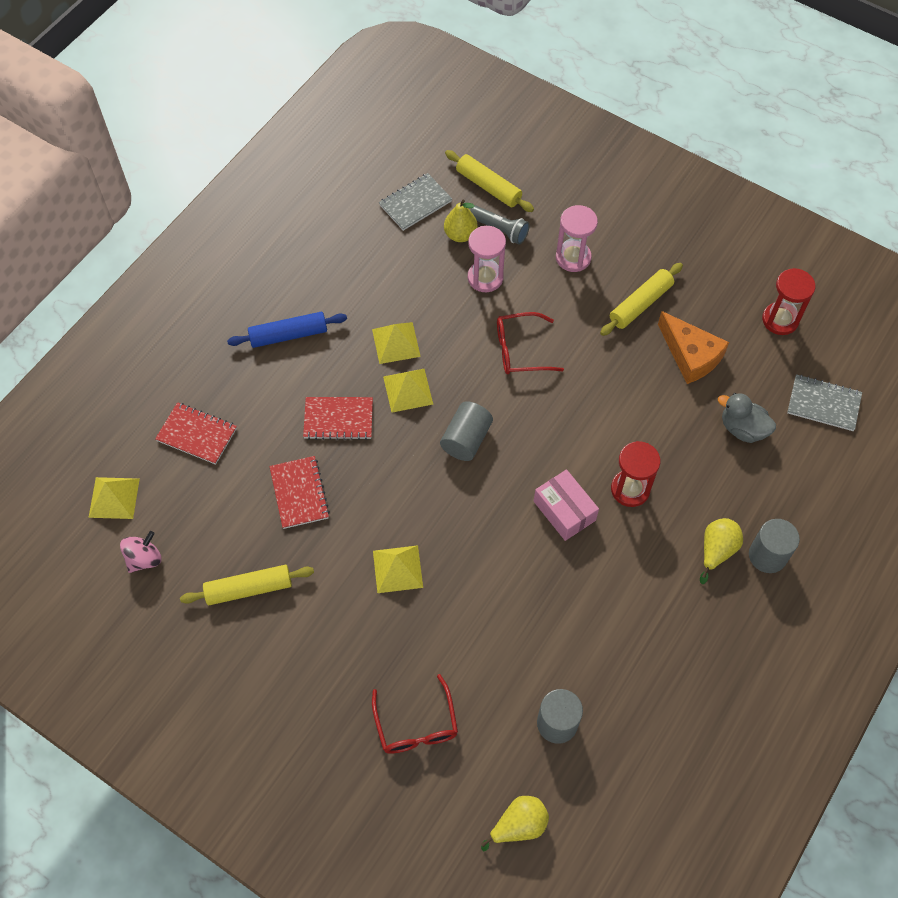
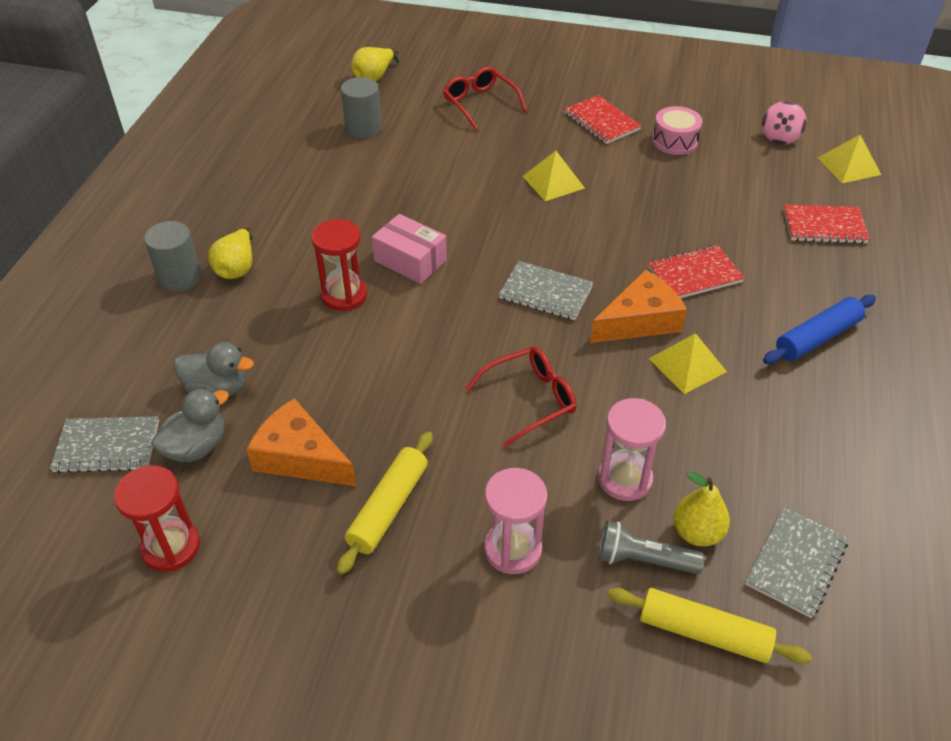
camera: 160 degrees right, 15 degrees down
yellow rolling pin [180,565,314,605] -> pink drum [652,106,702,155]
red notebook [269,456,330,529] -> red notebook moved to [564,95,641,144]
yellow pyramid [383,369,433,413] -> orange cheese [590,270,687,343]
grey cylinder [440,401,493,461] -> grey notebook [499,261,594,320]
none -> grey duck [151,388,229,462]

